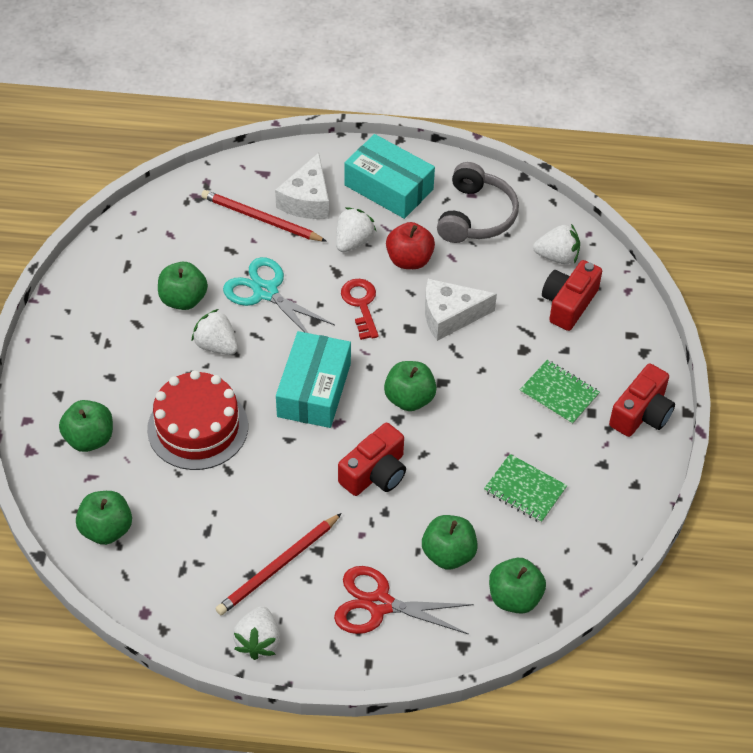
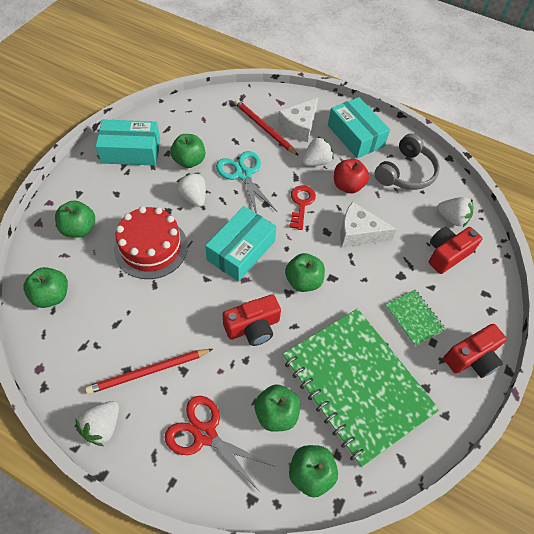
camera: 20 degrees right, 5 degrees up
green notebook [484,454,567,523] -> green notebook [282,308,440,467], size x2.38
none -> turquoise box [96,119,160,166]

